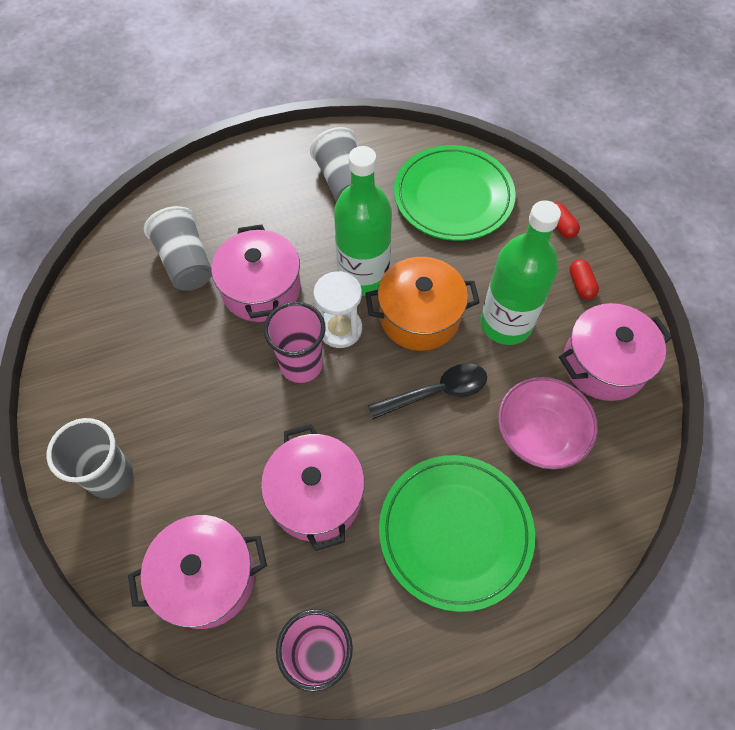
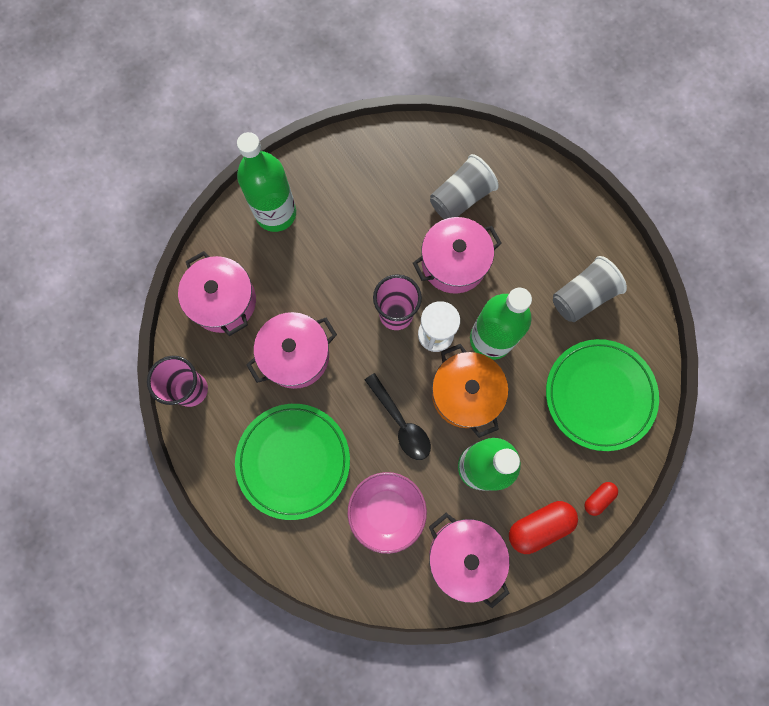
camera: 75 degrees right, 15 degrees up
grey cup [46,418,133,498] -> green bottle [237,132,296,232]
red capsule [569,259,599,300] -> red capsule [509,501,578,554], size x1.81

